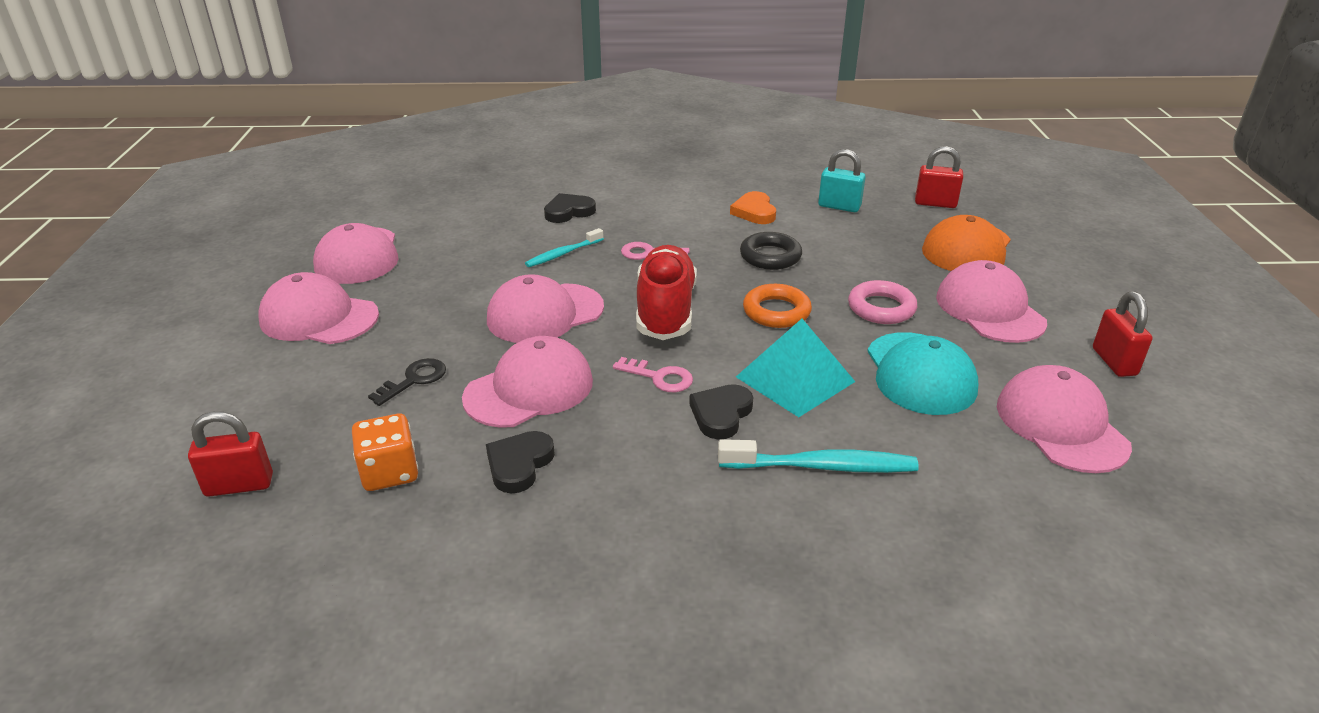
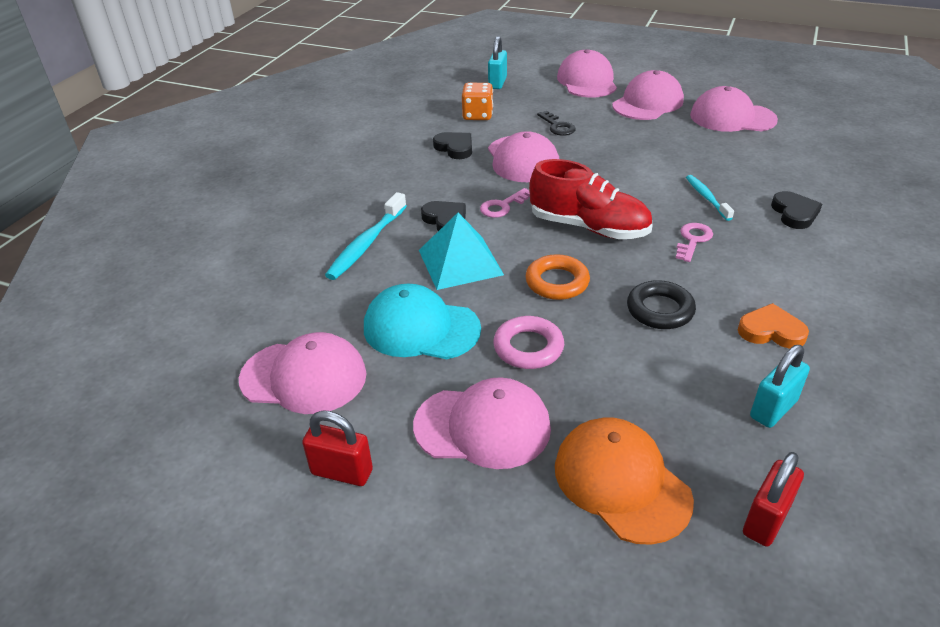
camera: 115 degrees right, 5 degrees up
red padlock [188,411,273,497] -> turquoise padlock [488,36,507,89]
pink cap [487,274,604,343] -> pink cap moved to [557,49,617,98]

